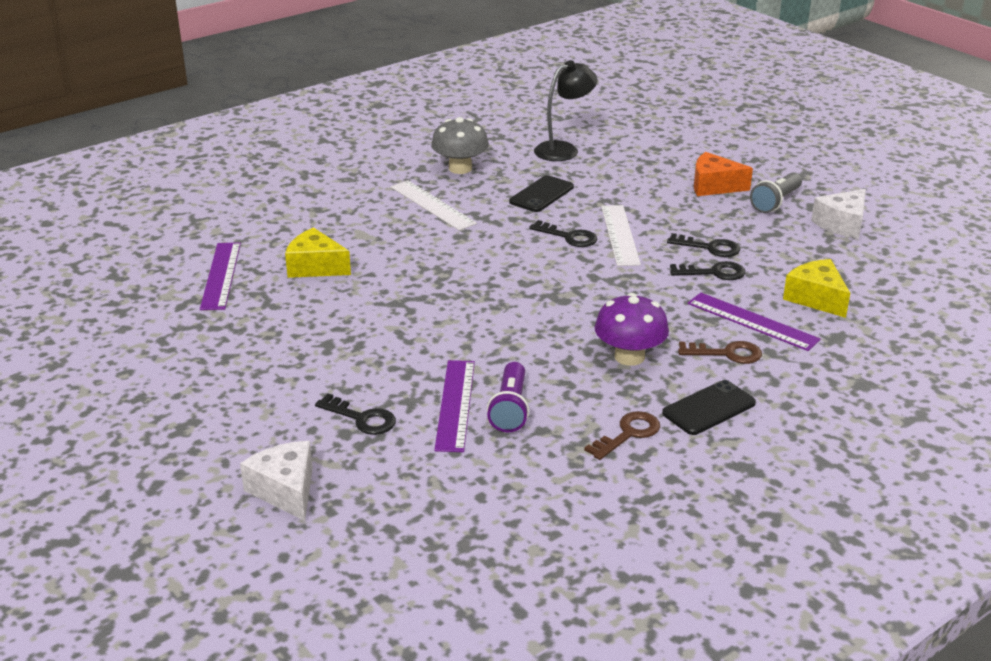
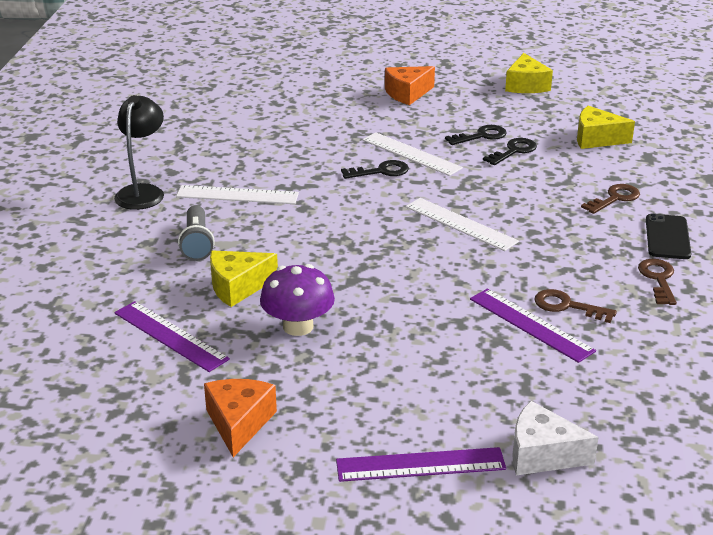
camera: 45 degrees left, 0 degrees up
black key [315,393,396,435] -> none
grey mushroom [431,117,489,174] -> none
purple flashlight [487,362,529,432] -> brown key [534,289,617,323]
black phone [509,175,574,212] -> none
black lamp [534,60,598,161] -> black lamp moved to [114,95,164,210]
purple mushroom [595,293,669,366] -> purple mushroom moved to [260,264,335,336]
purple ruler [688,293,821,351] -> purple ruler moved to [336,447,506,482]
grey flashlight [750,172,802,213] -> grey flashlight moved to [178,205,215,261]
white cheese [811,189,866,239] -> yellow cheese [505,53,553,93]
none -> orange cheese [204,379,277,457]
none -> white ruler [406,198,519,251]

